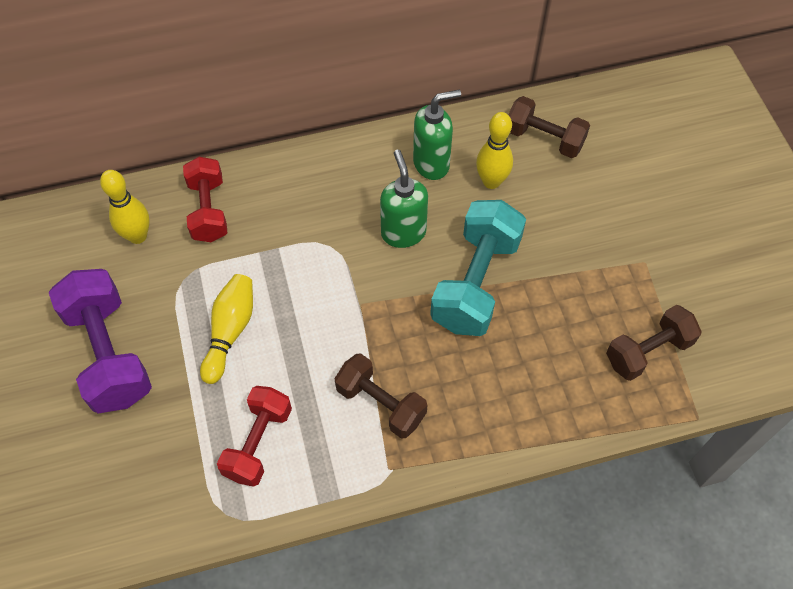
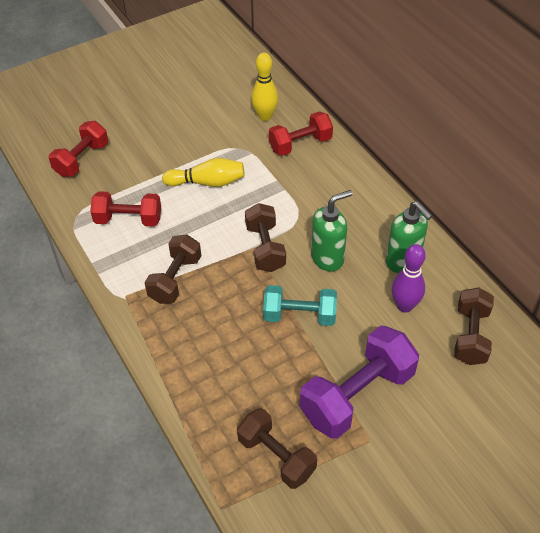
camera: 75 degrees right, 10 degrees down
purple dumbbell [49,269,152,413] -> purple dumbbell moved to [300,326,419,439]
turquoise dumbbell [430,200,526,336] -> turquoise dumbbell [263,285,337,326], size x0.65
yellow bowling pin [476,112,513,189] -> purple bowling pin [392,244,426,313]
none -> red dumbbell [49,121,108,177]
none -> brown dumbbell [245,203,286,272]

